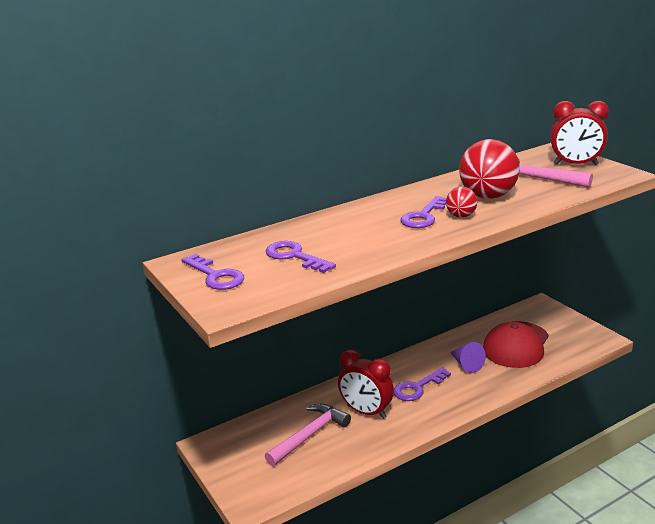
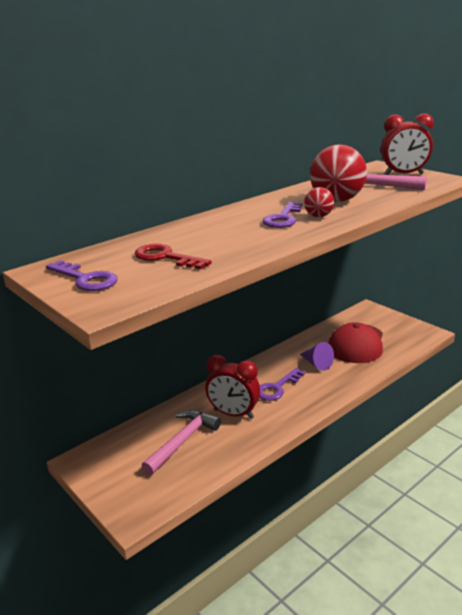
camera: 10 degrees left, 0 degrees up
purple key [266,241,336,273] -> red key [134,244,212,269]

